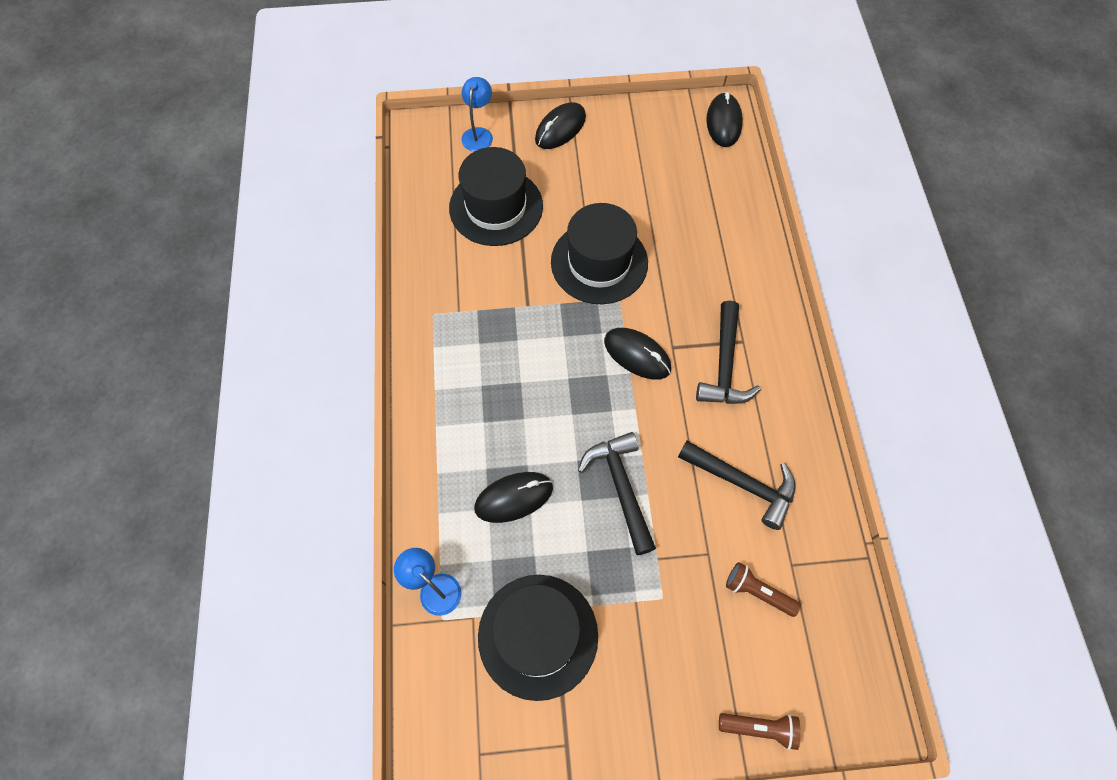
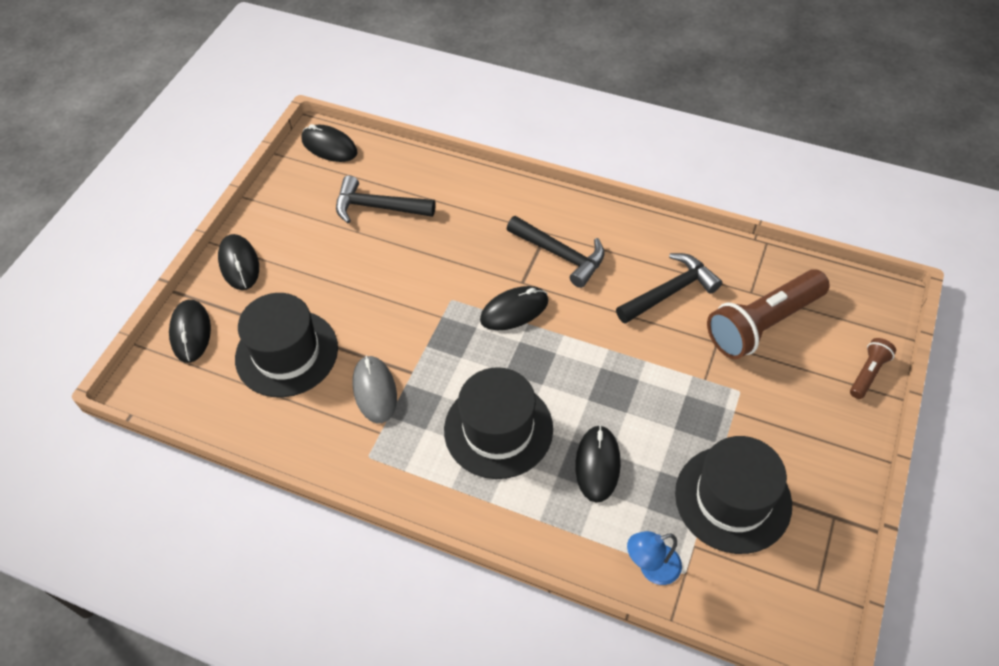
camera: 60 degrees left, 10 degrees down
blue lamp [461,77,493,152] -> black mouse [169,300,211,363]
black hat [551,203,648,304] -> black hat moved to [444,367,553,479]
black hammer [578,432,656,555] -> black hammer moved to [336,176,436,223]
brown flashlight [726,562,801,617] -> brown flashlight [707,269,830,359], size x2.10
none -> grey mouse [352,355,397,423]

